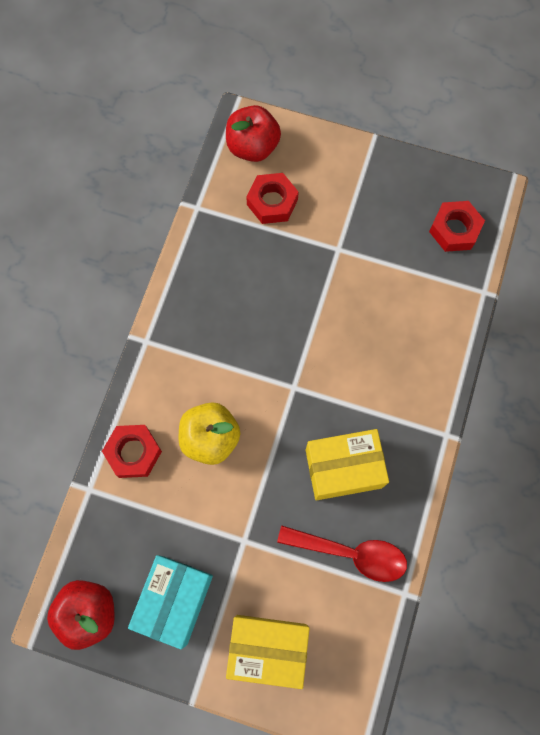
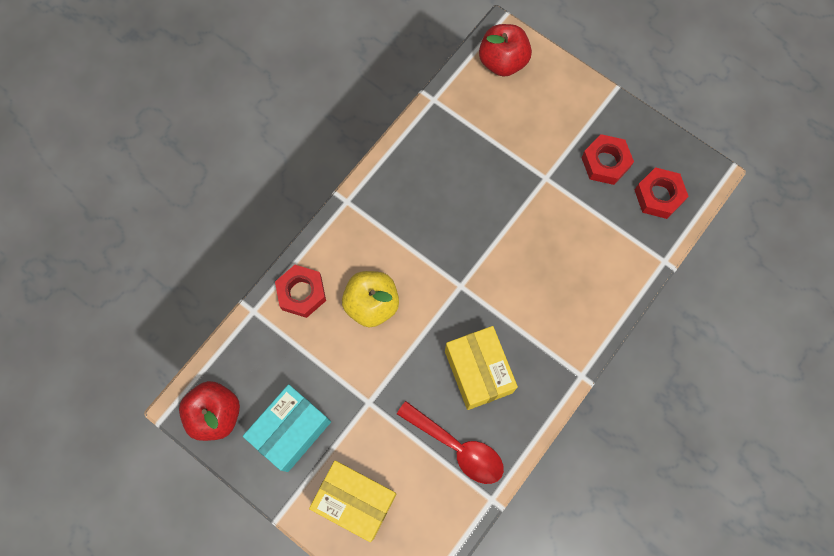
camera: 20 degrees right, 0 degrees up
red nut [246,173,299,224] -> red nut moved to [581,134,634,185]
yellow box [306,429,389,500] -> yellow box turned 60 degrees clockwise [445,326,518,410]

